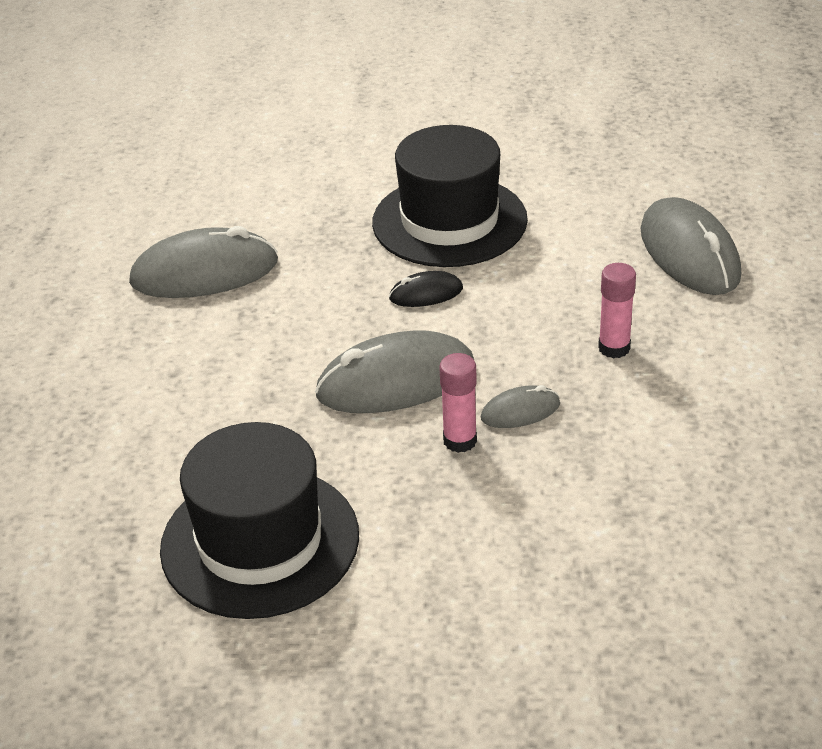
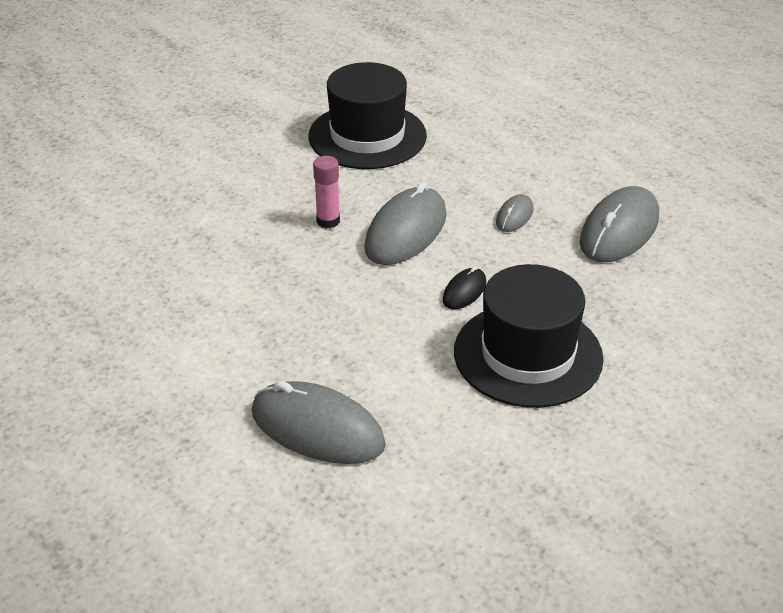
camera: 135 degrees right, 0 degrees up
grey mouse [481,385,560,428] -> grey mouse moved to [496,194,533,232]
pink glue stick [598,263,636,359] -> none

